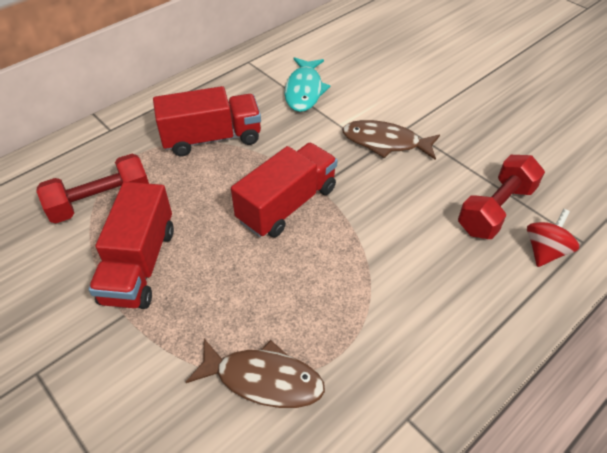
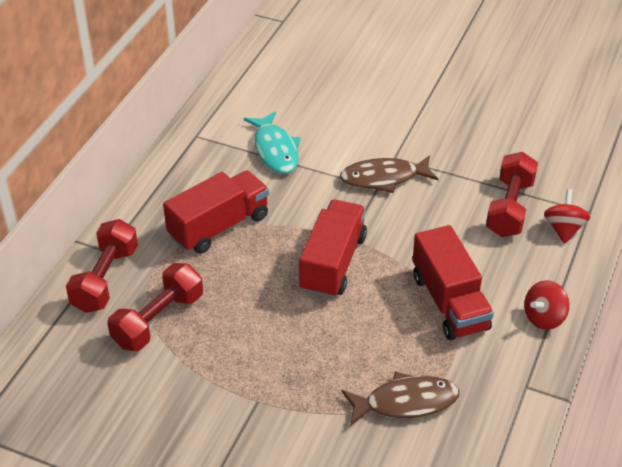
camera: 25 degrees left, 5 degrees down
red truck [88,182,174,309] -> red truck moved to [413,225,494,340]
none -> red dumbbell [66,219,138,313]
none -> red spinning top [524,280,570,330]

